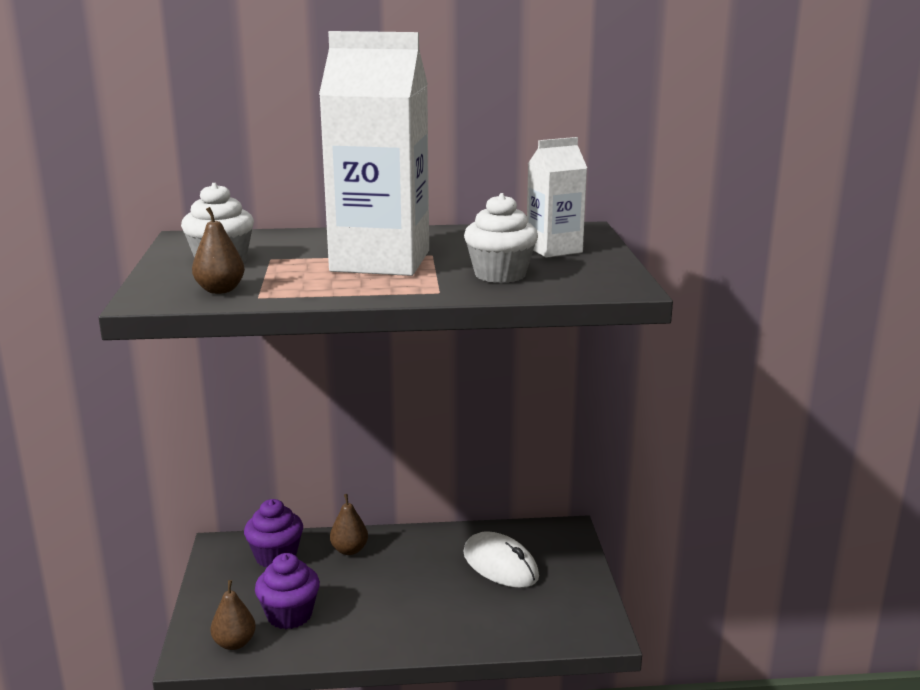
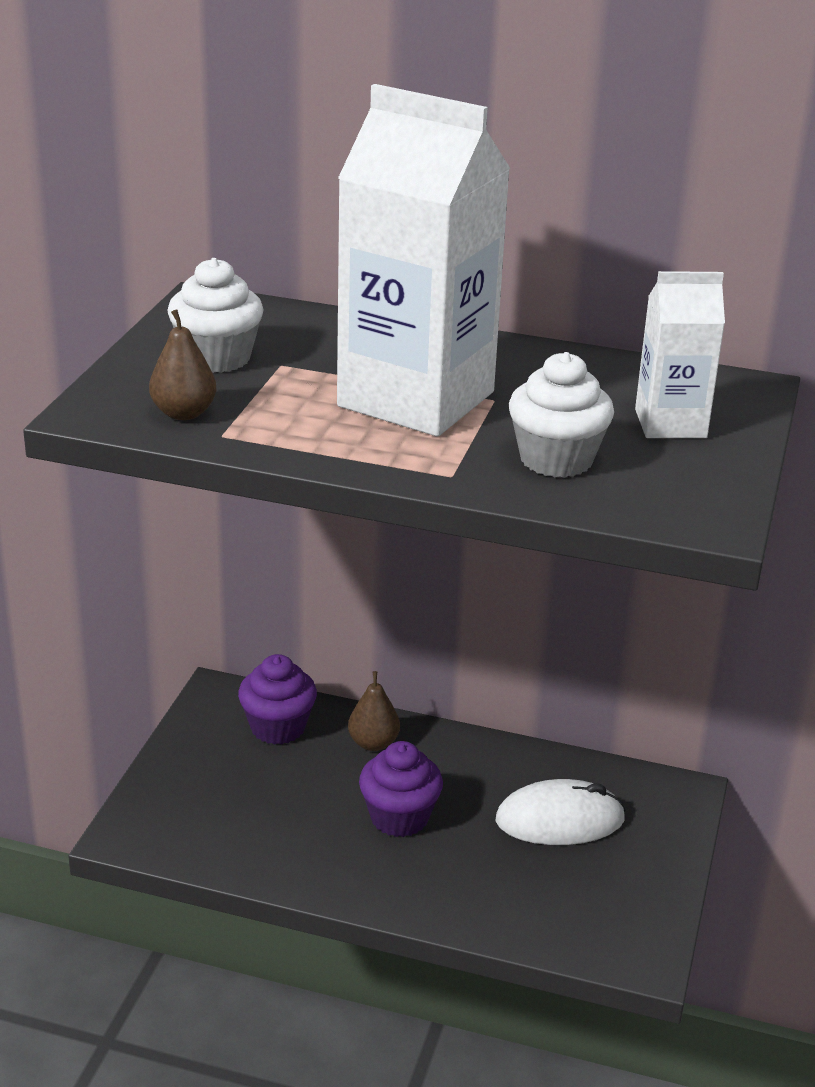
camera: 20 degrees right, 10 degrees up
brown pear [210,580,256,650] -> none
purple cupcake [255,553,320,629] -> purple cupcake moved to [359,741,443,837]
white mouse [463,531,539,588] -> white mouse turned 75 degrees counterclockwise [495,779,626,845]

